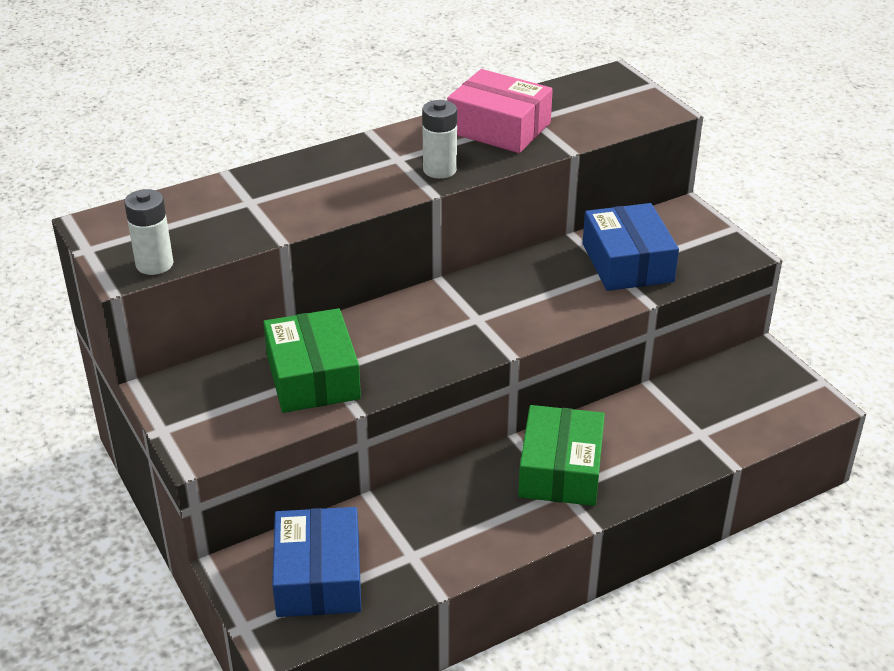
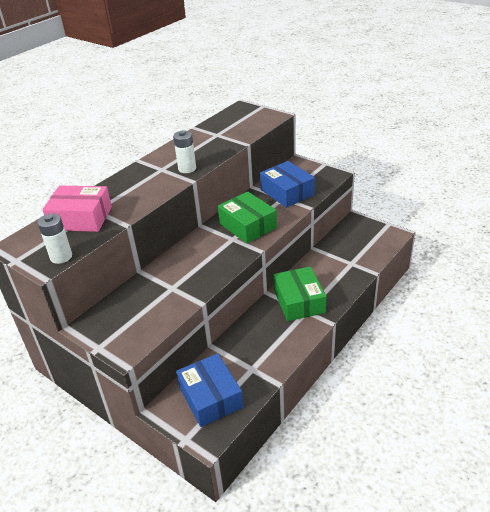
camera: 20 degrees left, 0 degrees up
green box [263,308,361,413] -> green box moved to [218,191,277,244]
pink box [447,69,553,153] -> pink box moved to [42,186,112,232]

